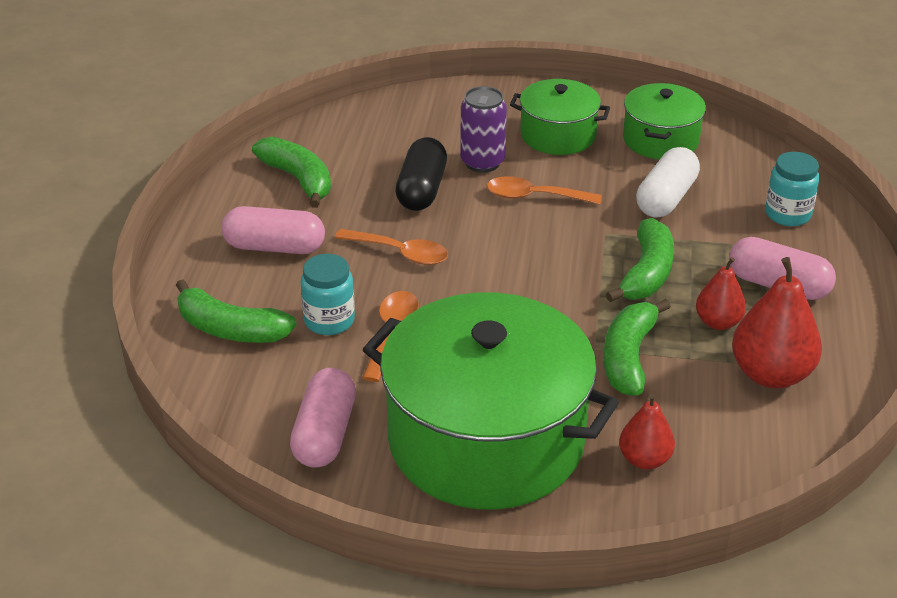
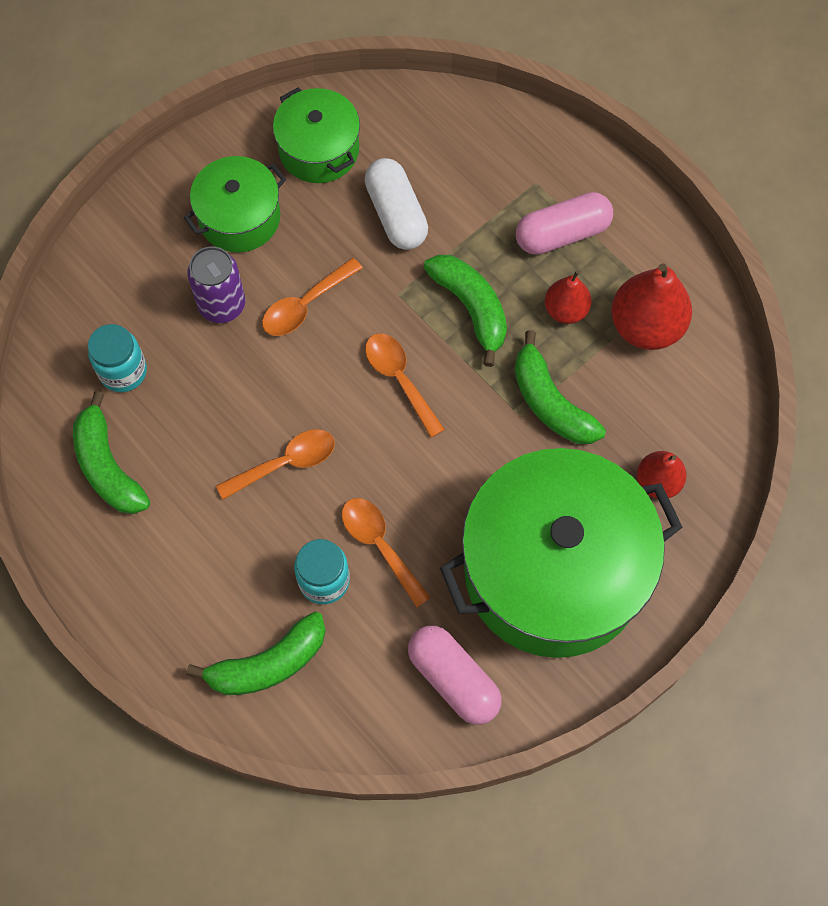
camera: 50 degrees left, 30 degrees up
pink capsule [221,206,325,254] -> none
green banana [252,137,331,208] -> green banana turned 120 degrees counterclockwise [73,391,150,514]
black capsule [395,137,447,211] -> none
turquoise jar [765,152,820,226] -> turquoise jar moved to [88,324,147,392]
none -> orange spoon [365,333,445,438]

